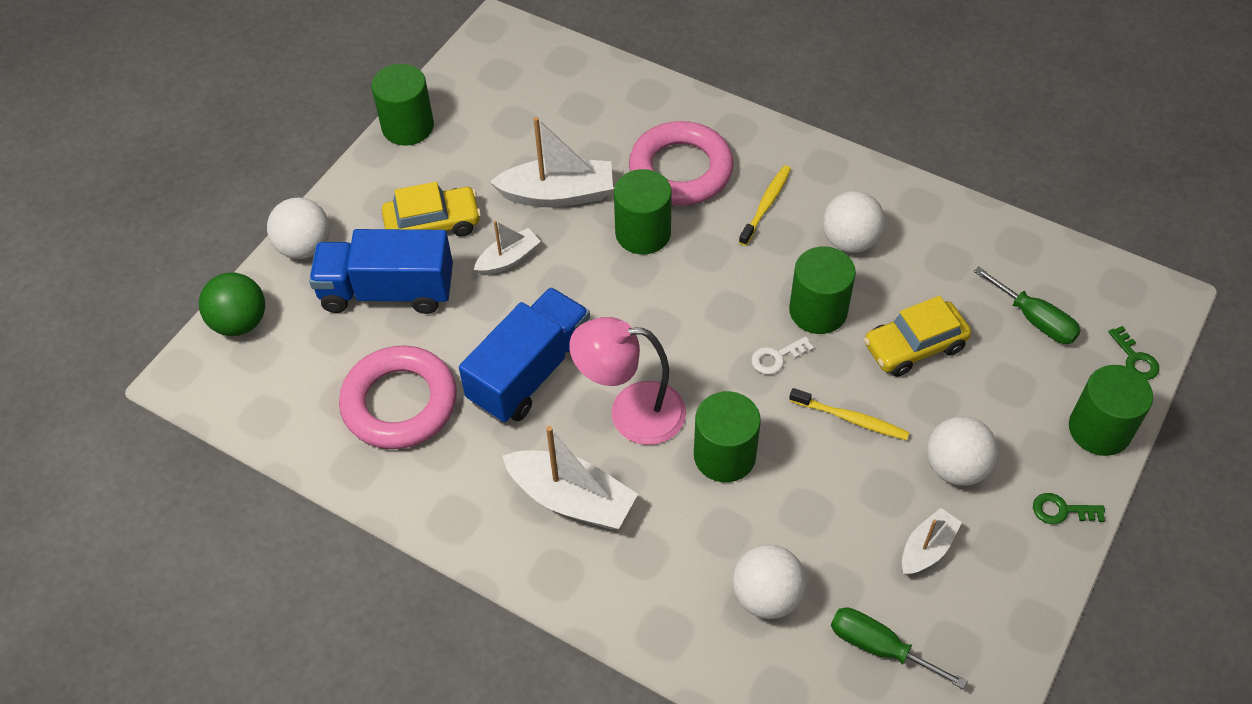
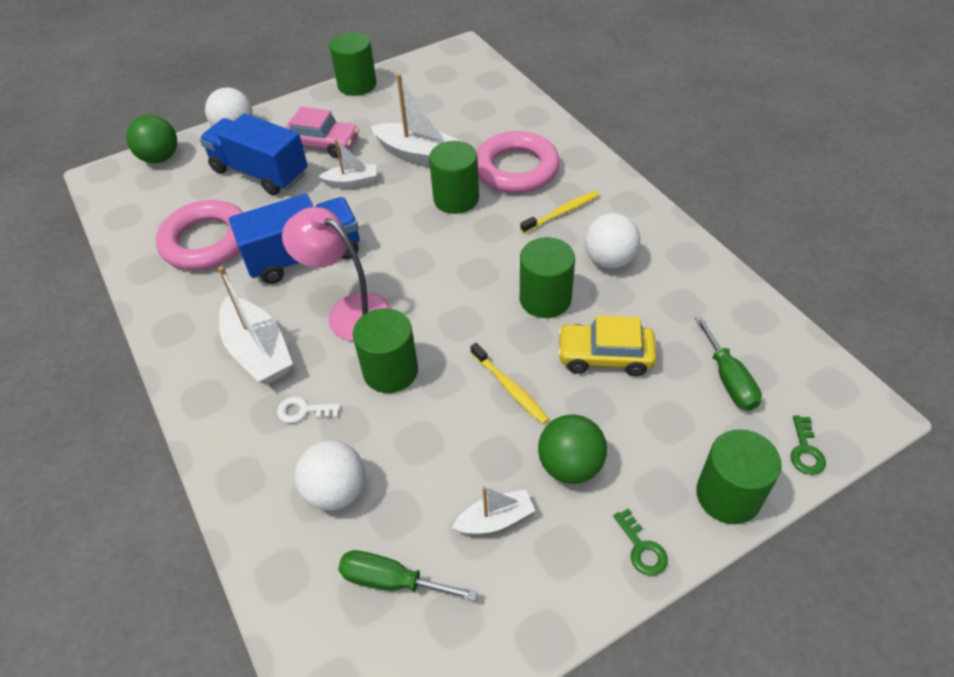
camera: 30 degrees right, 5 degrees down
yellow car [382,182,481,236] -> pink car [285,107,359,158]
white key [751,336,814,375] -> white key moved to [277,396,341,423]
green screwdriver [831,608,967,689] -> green screwdriver turned 45 degrees counterclockwise [338,550,478,601]
white ball [927,416,998,486] -> green ball [538,414,607,484]
green key [1033,493,1105,524] -> green key turned 150 degrees counterclockwise [613,508,668,576]

